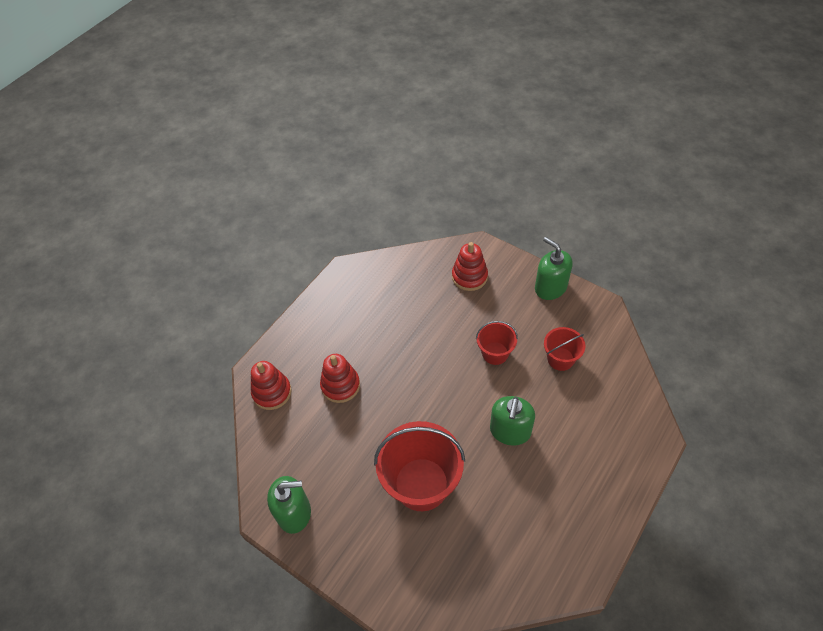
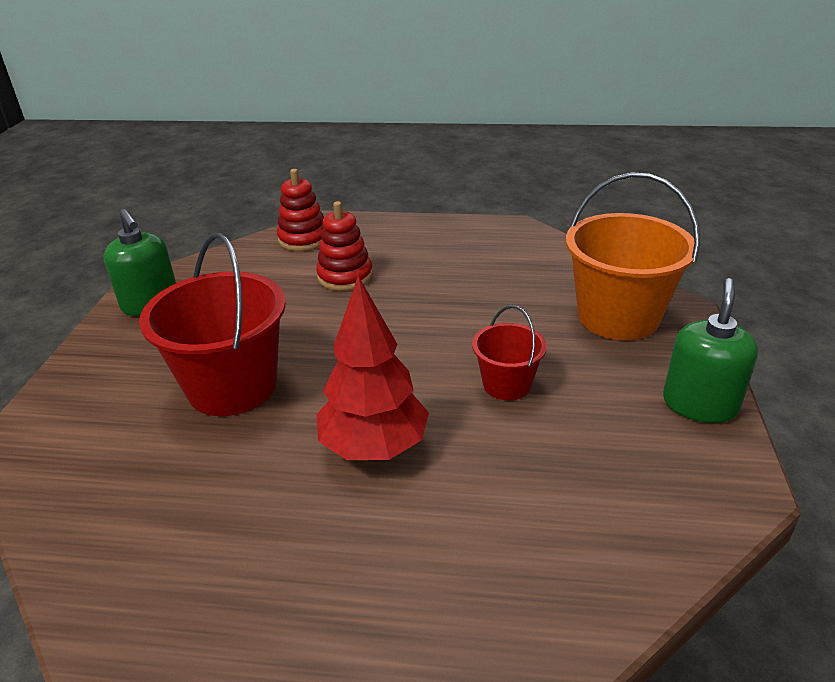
camera: 60 degrees right, 20 degrees down
red stacking toy [452,242,488,291] -> orange bucket [566,172,700,341]
green soap dispenser [490,396,535,446] -> red tree [316,276,429,460]
red bucket [544,327,586,371] -> none

